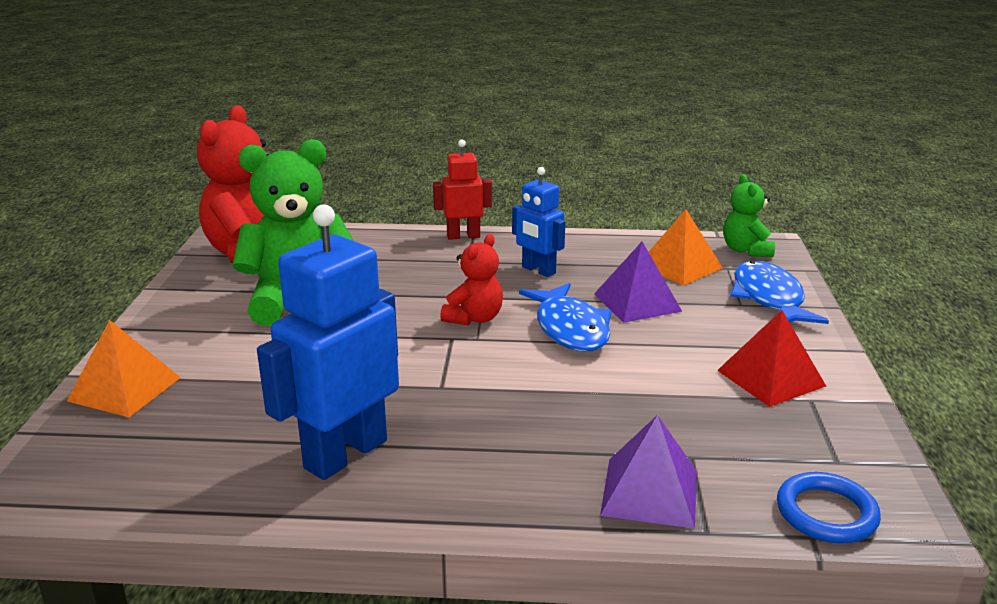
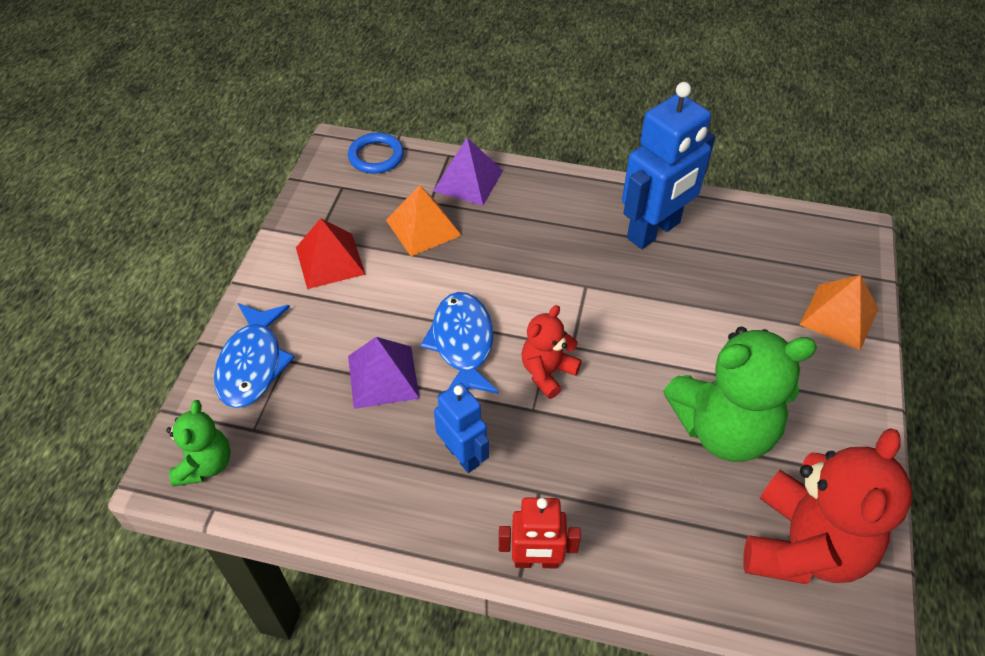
camera: 170 degrees left, 25 degrees up
orange pyramid [649,209,723,285] -> orange pyramid moved to [386,185,462,256]

